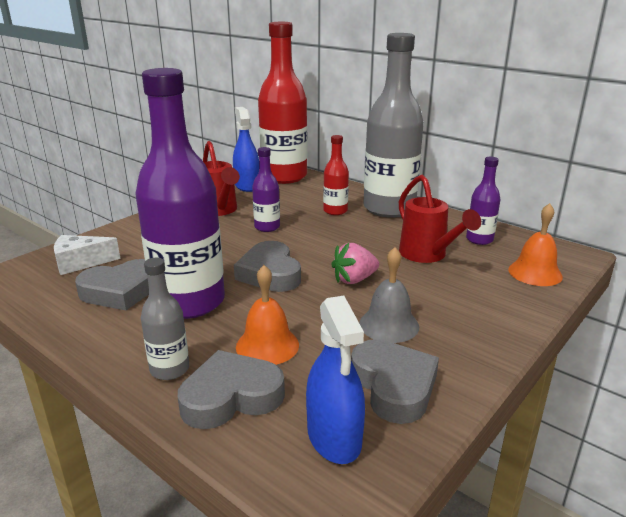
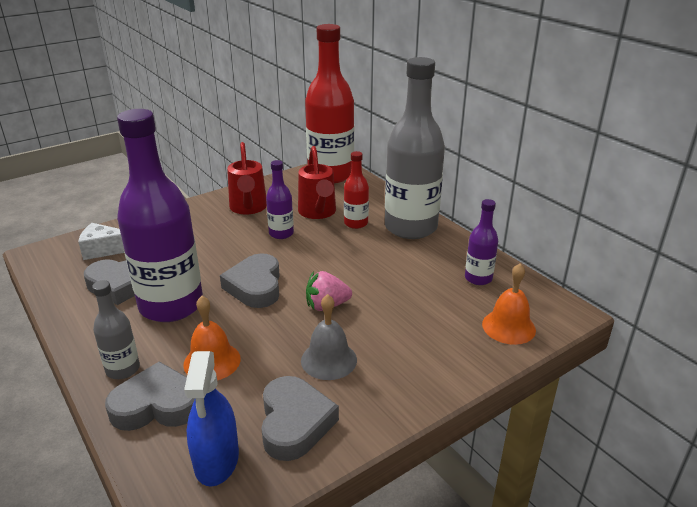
camera: 15 degrees right, 5 degrees up
blue spray bottle [233,107,259,192] -> none
red watering can [399,175,481,263] -> red watering can moved to [298,146,336,219]

